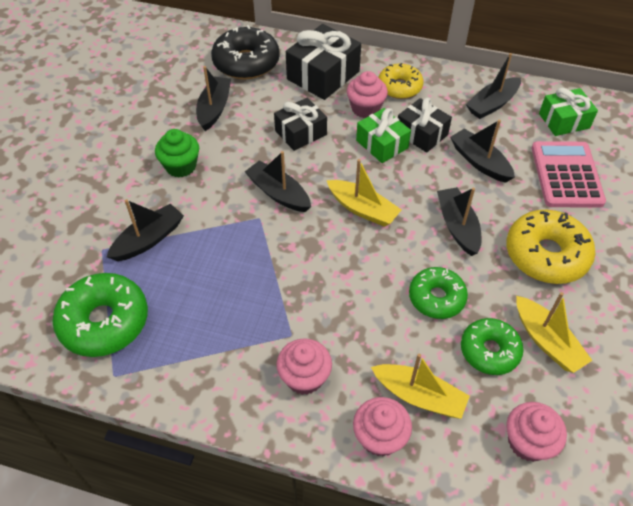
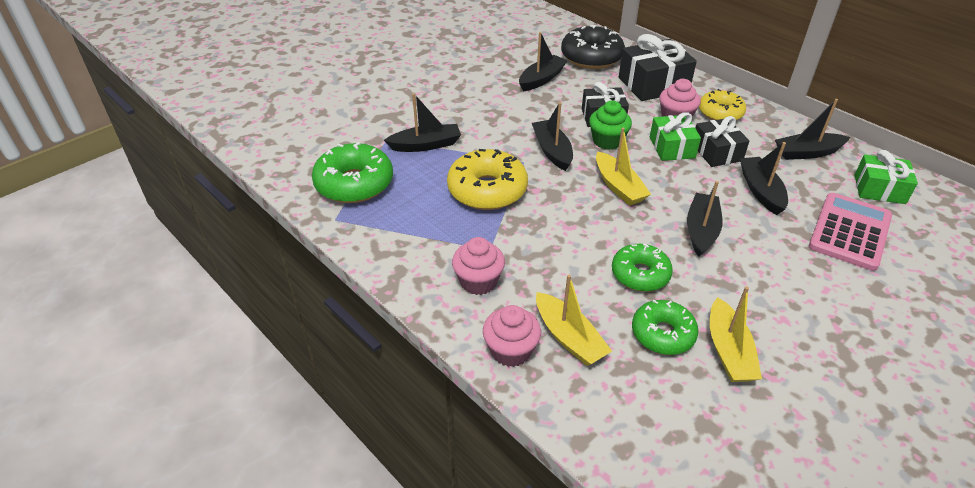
camera: 30 degrees right, 10 degrees down
green cupcake [155,129,199,177] -> green cupcake moved to [589,101,632,150]
yellow donut [506,210,595,284] -> yellow donut moved to [447,149,528,210]
pink cupcake [506,402,567,462] -> none

